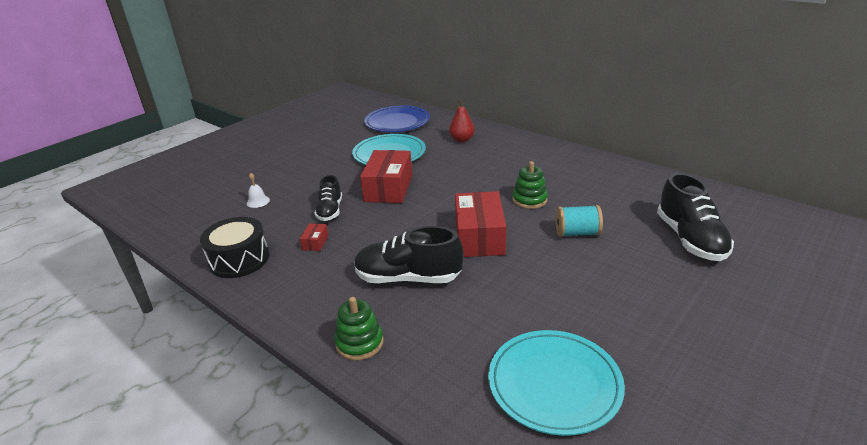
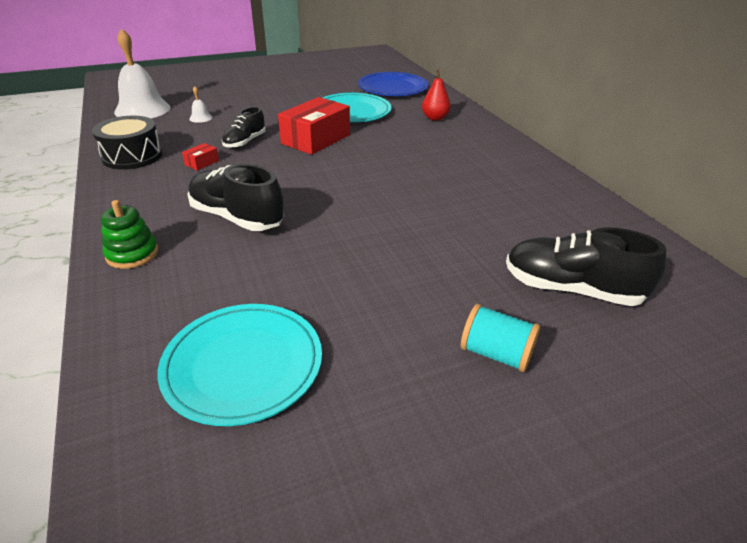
camera: 25 degrees right, 5 degrees up
red box [455,191,506,257] -> none
green stacking toy [512,161,548,209] -> none
turquoise spool [556,205,603,237] -> turquoise spool moved to [461,304,541,372]
black shoe [657,173,734,261] -> black shoe turned 90 degrees clockwise [506,227,667,306]
none -> white bell [114,28,170,118]

